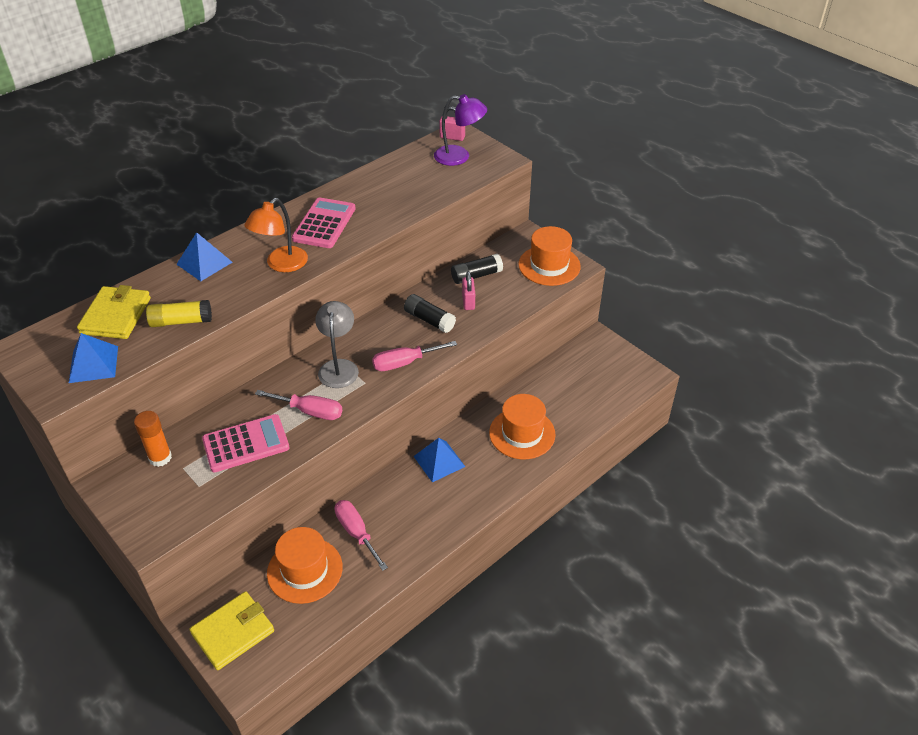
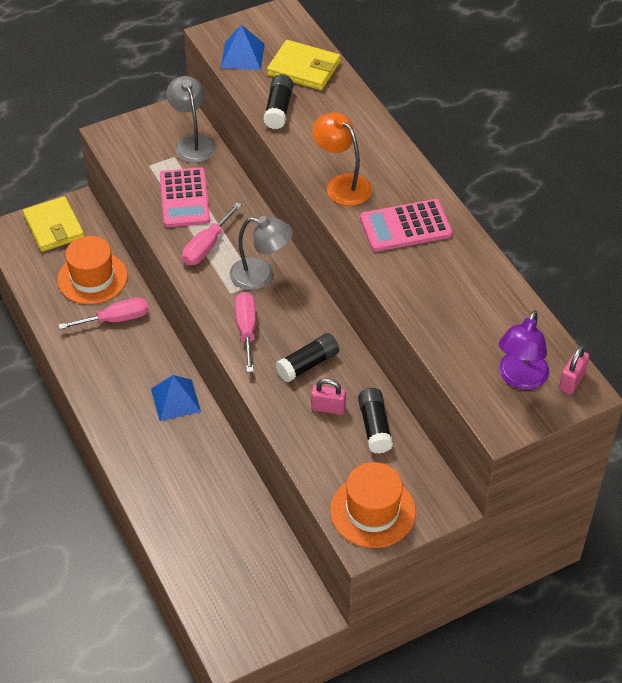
camera: 105 degrees right, 5 degrees up
orange glue stick [134,411,172,467] -> grey lamp [166,76,216,163]
yellow glue stick [146,300,212,327] -> black glue stick [263,74,293,129]
blue pyramid [176,232,232,281] -> none
pink calculator [292,197,356,248] -> pink calculator turned 135 degrees clockwise [360,199,453,252]
orange hat [489,394,556,459] -> none

